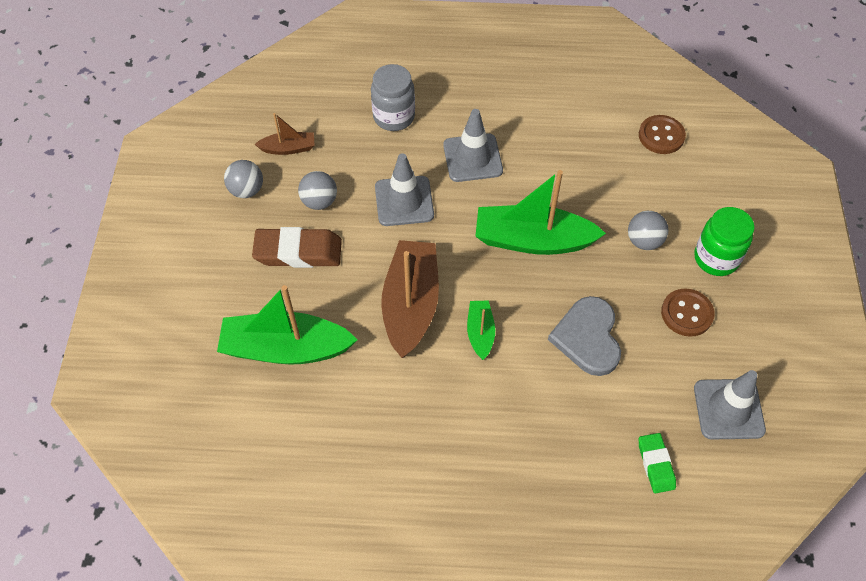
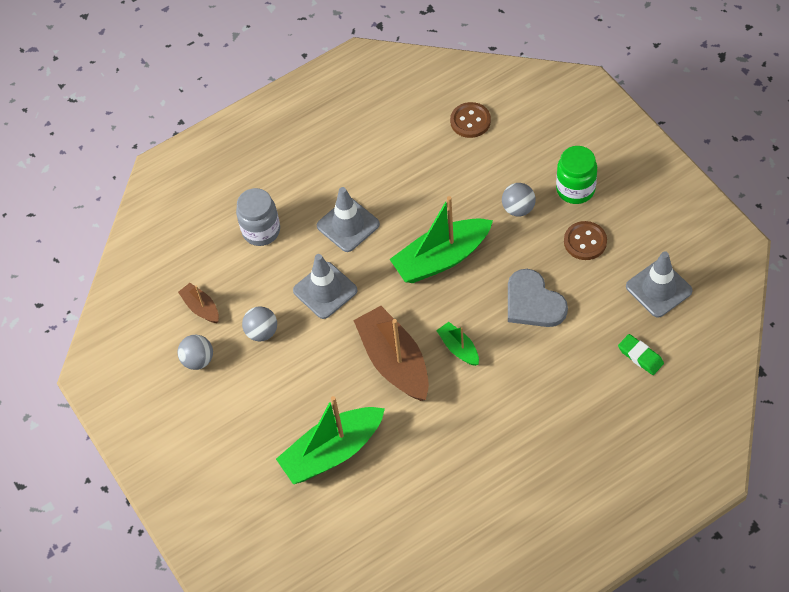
camera: 30 degrees left, 0 degrees up
brown eraser [252,227,342,268] -> none
brown boat [255,113,315,155] -> brown boat turned 90 degrees counterclockwise [178,283,219,323]

